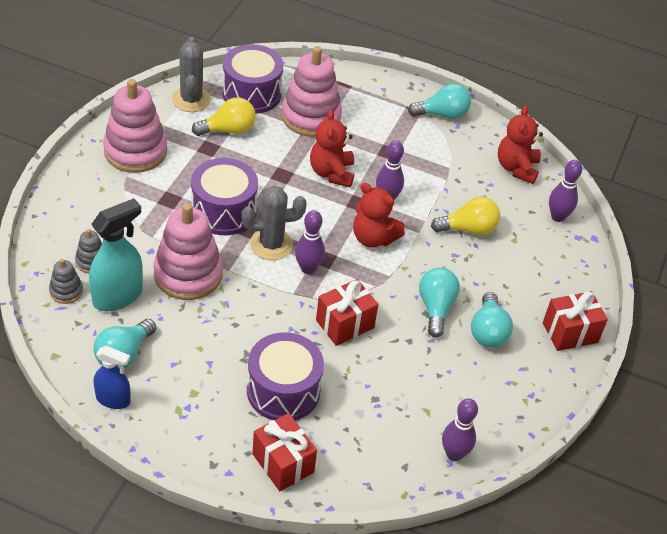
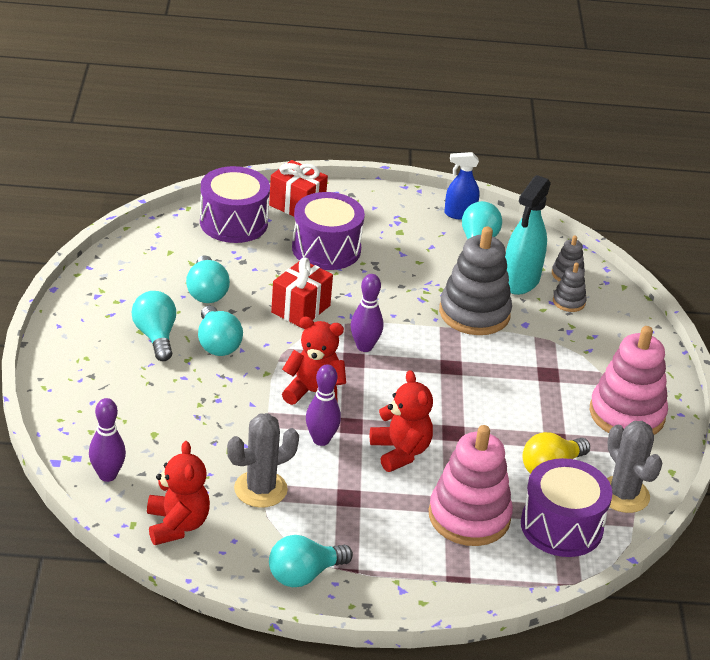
camera: 160 degrees right, 10 degrees down
pink stacking toy [153,203,223,300] -> grey stacking toy [439,227,512,335]
purple drum [191,158,258,235] -> purple drum moved to [200,166,270,243]
grey cactus [241,186,307,260] -> grey cactus moved to [227,413,299,508]
yellow light bulb [431,197,500,235] -> none
purple bowling pin [442,398,478,461] -> none
red gift [543,291,608,351] -> none
none -> turquoise light bulb [186,255,230,303]

